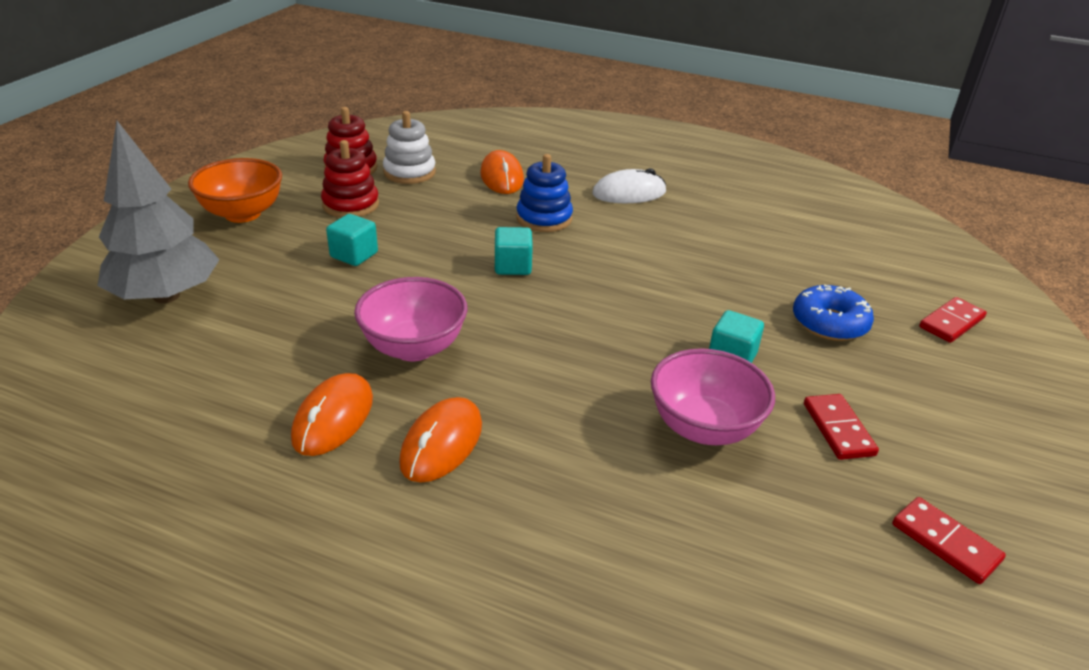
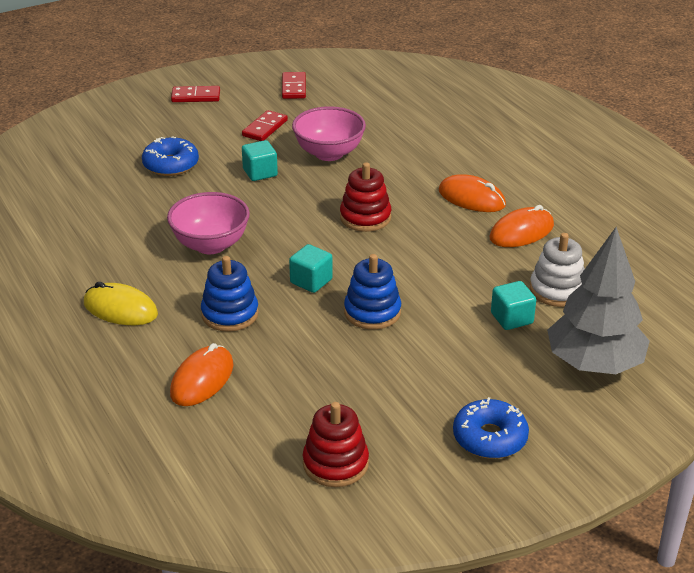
camera: 140 degrees left, 0 degrees up
orange bowl [188,158,282,223] -> blue donut [453,397,529,459]
red stacking toy [321,140,379,218] -> red stacking toy moved to [340,162,391,232]
turquoise cube [326,214,378,266] -> turquoise cube moved to [491,281,536,330]
pink bowl [354,277,468,361] -> pink bowl moved to [167,192,250,254]
white stacking toy [383,111,436,184] -> white stacking toy moved to [530,233,585,307]
orange mouse [399,397,482,483] -> orange mouse turned 60 degrees clockwise [439,174,506,212]
white mouse [592,168,666,203] -> yellow mouse [84,282,158,325]
red domino [919,297,987,343] -> red domino moved to [171,86,220,102]
none -> blue stacking toy [344,254,401,330]

